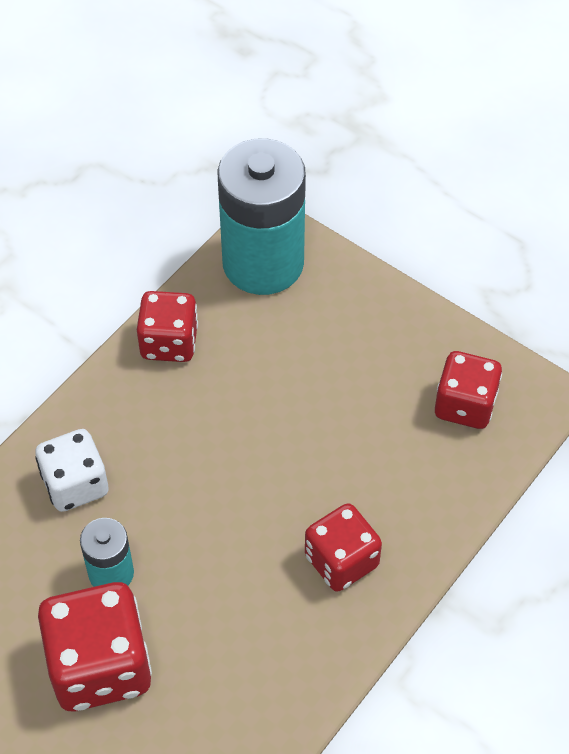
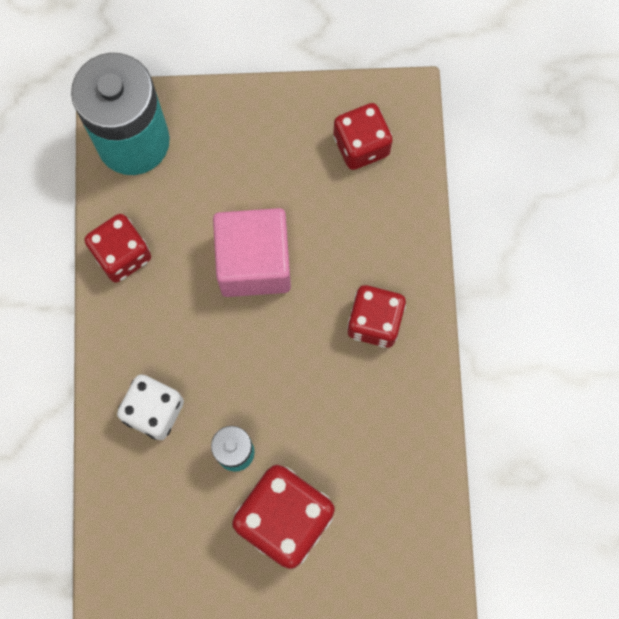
camera: 40 degrees left, 20 degrees up
none -> pink cube [213,208,291,297]

